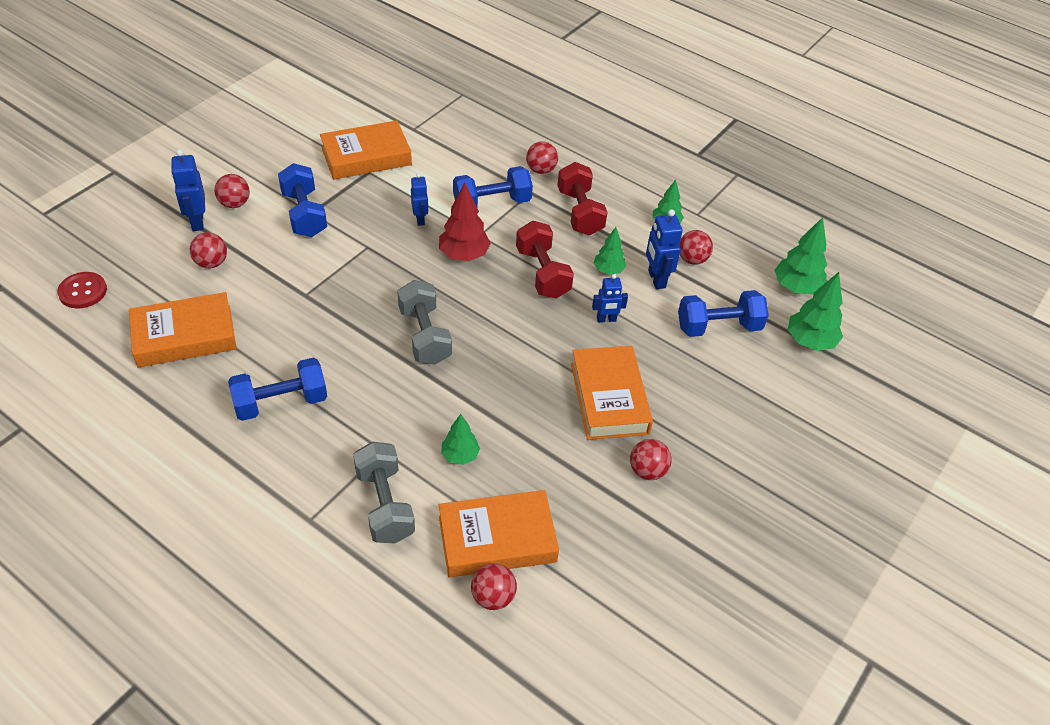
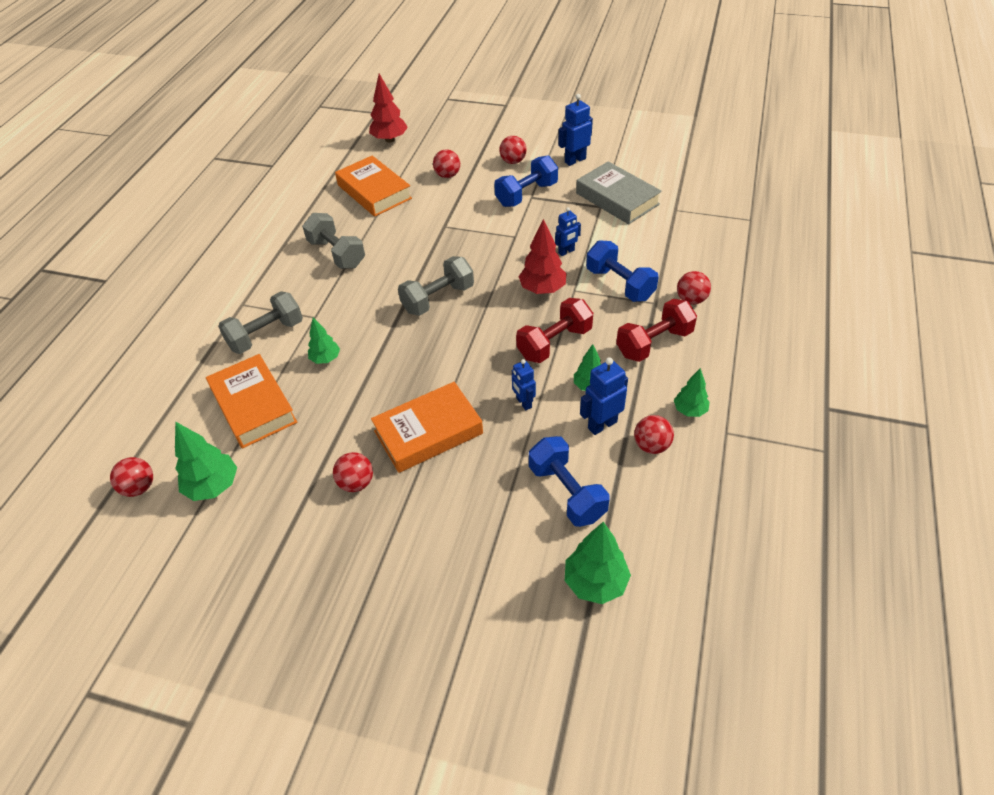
camera: 75 degrees right, 0 degrees up
red button [57,272,107,308] -> red tree [369,74,408,143]
blue robot [171,149,205,231] -> blue robot moved to [558,94,593,166]
blue dumbbell [228,358,327,421] -> grey dumbbell [302,213,365,269]
orange book [320,120,412,180] -> grey book [576,161,662,224]
red ball [471,563,517,610] -> red ball moved to [110,457,153,497]
green tree [774,217,827,295] -> green tree moved to [175,422,237,501]

